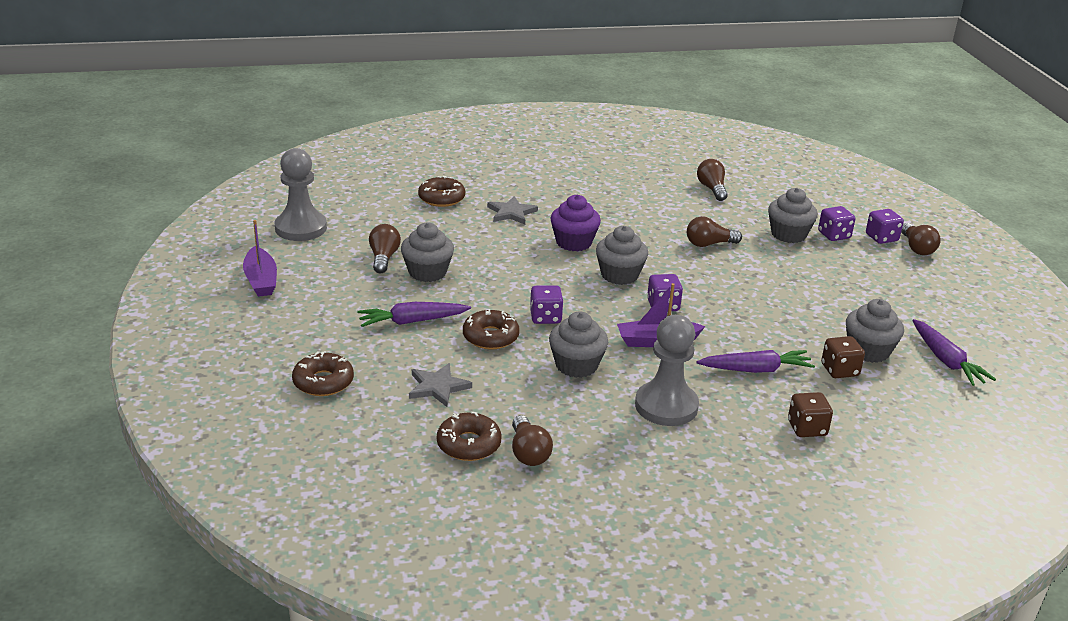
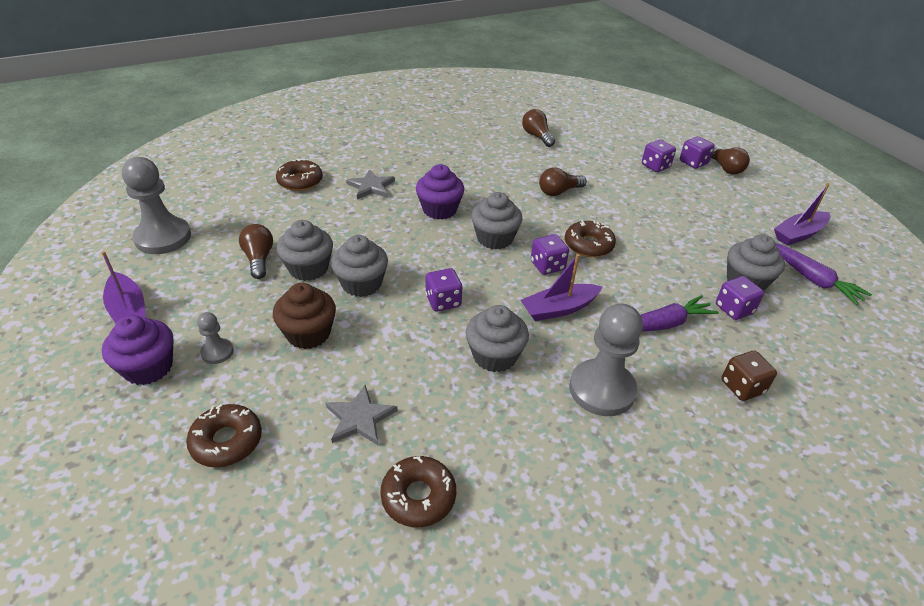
camera: 15 degrees left, 10 degrees up
purple carrot [357,302,471,327] -> brown cupcake [273,283,336,349]
brown donut [463,309,520,349] -> brown donut moved to [565,220,616,257]
brown light bulb [512,415,553,466] -> none
grey cupcake [768,188,818,243] -> grey cupcake moved to [331,235,388,297]
brown dice [821,336,865,378] -> purple dice [716,276,764,320]
none -> purple cupcake [102,315,174,385]
none -> grey pawn [197,312,234,364]
none -> purple boat [774,183,830,245]

